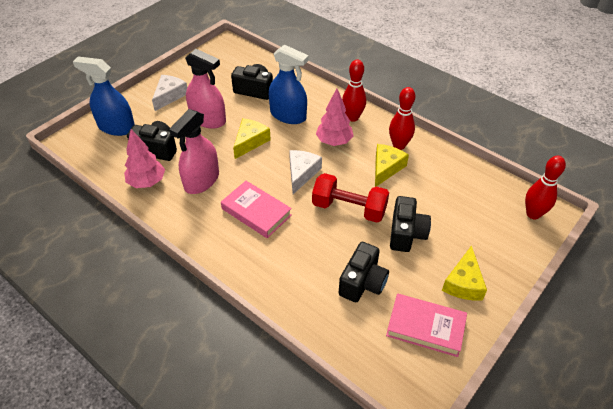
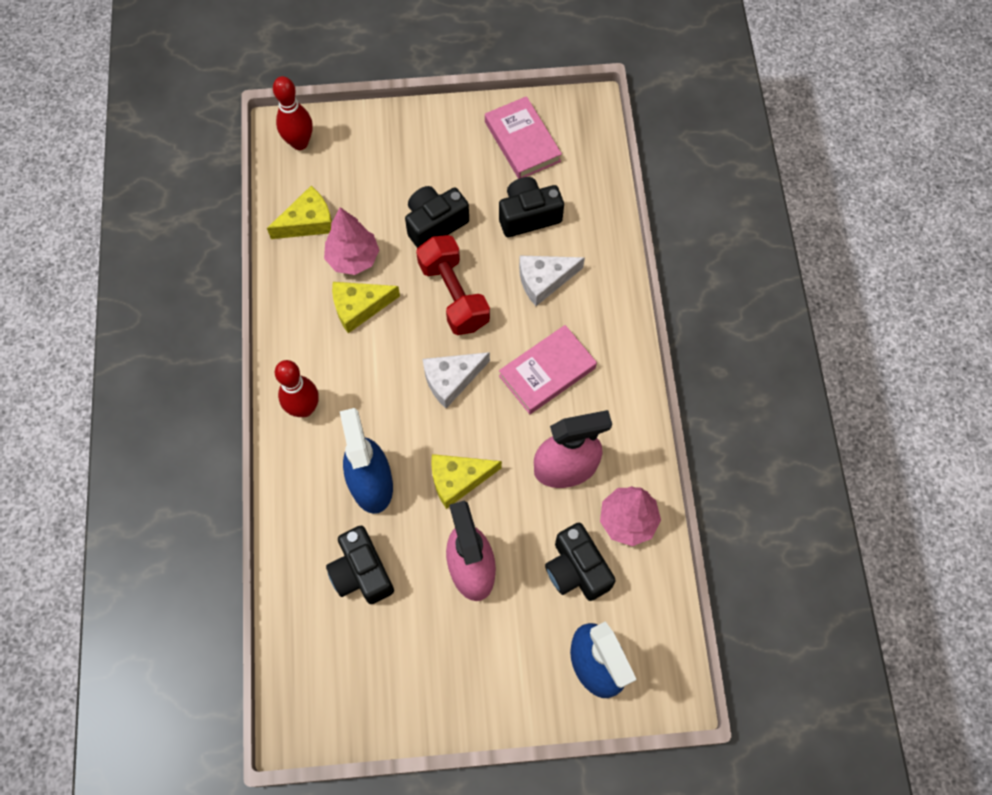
camera: 135 degrees left, 20 degrees up
white cheese [152,75,187,111] -> white cheese moved to [519,256,585,306]
pink book [221,181,292,238] -> pink book turned 60 degrees clockwise [499,325,597,414]
pink tree [316,89,354,146] -> pink tree moved to [324,207,379,275]
red bowling pin [389,87,415,150] -> none
yellow cheese [442,245,487,301] -> yellow cheese moved to [267,186,332,239]

